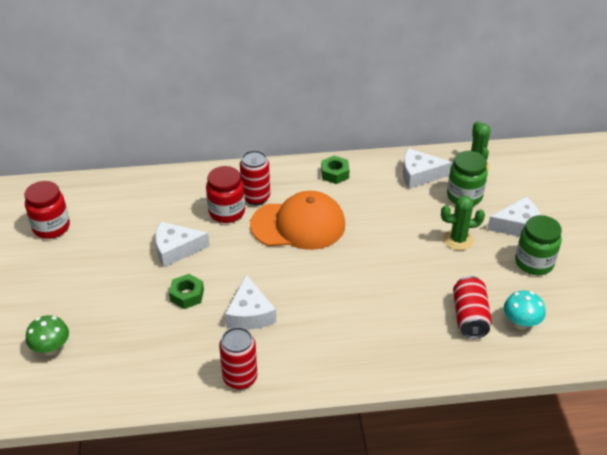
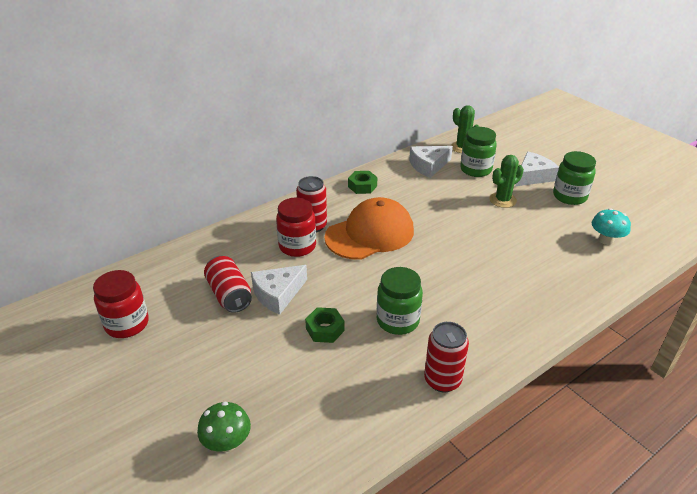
camera: 30 degrees left, 5 degrees down
white cheese [225,275,276,330] -> green jar [377,267,423,335]
red can [453,276,492,339] -> red can moved to [204,256,252,313]

